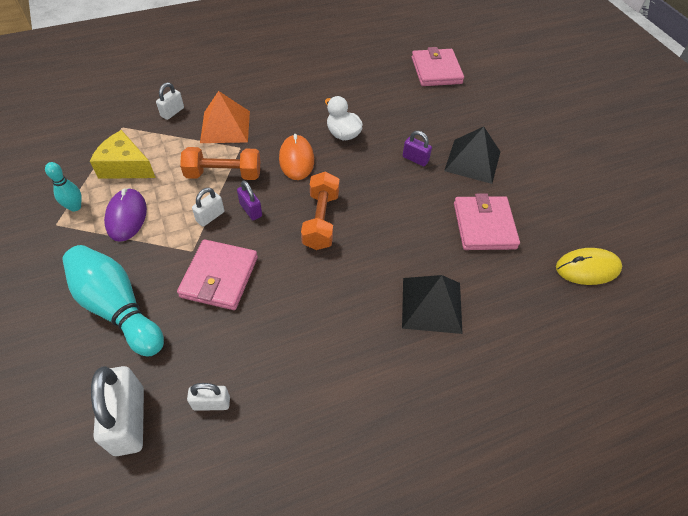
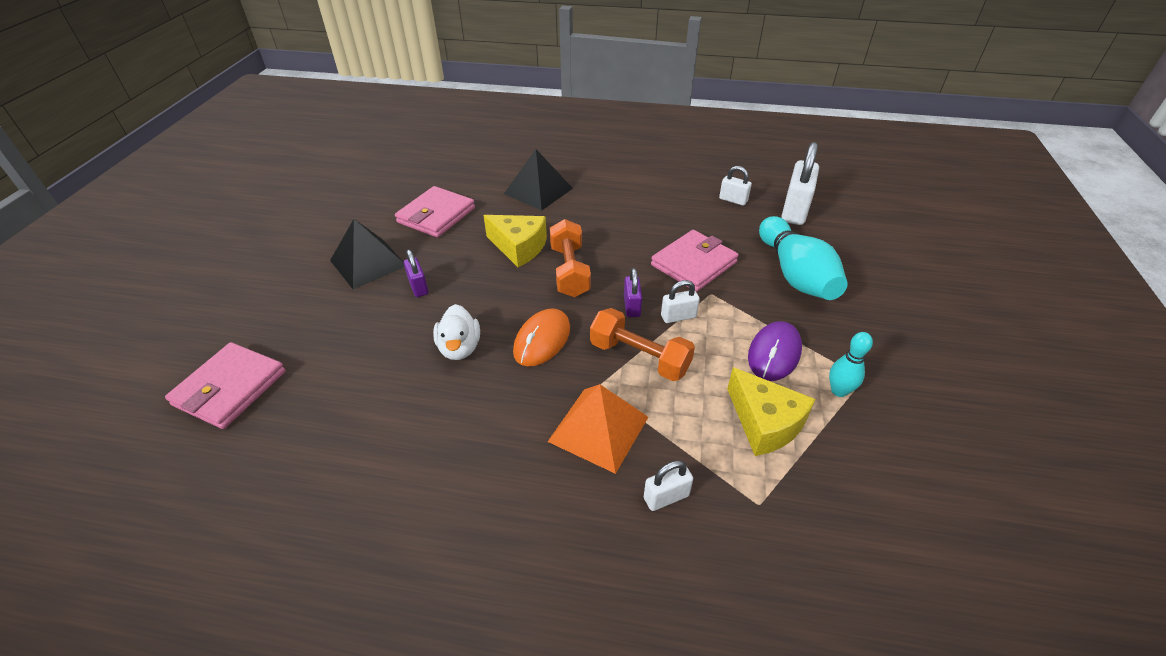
camera: 145 degrees left, 10 degrees down
orange dumbbell [301,171,339,250] -> orange dumbbell turned 45 degrees counterclockwise [550,219,591,297]
yellow mouse [556,248,622,285] -> none
none -> yellow cheese [483,215,547,267]

